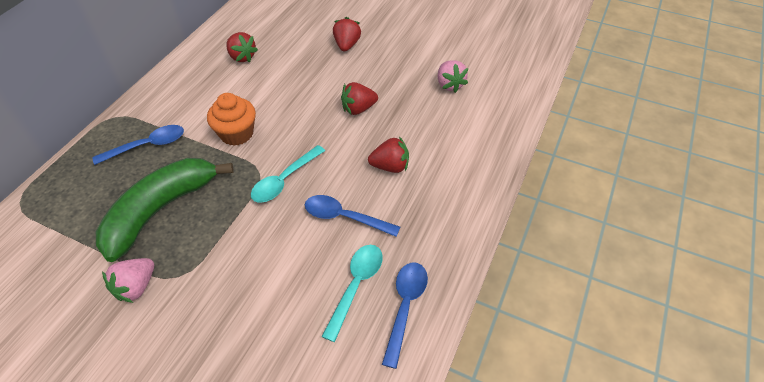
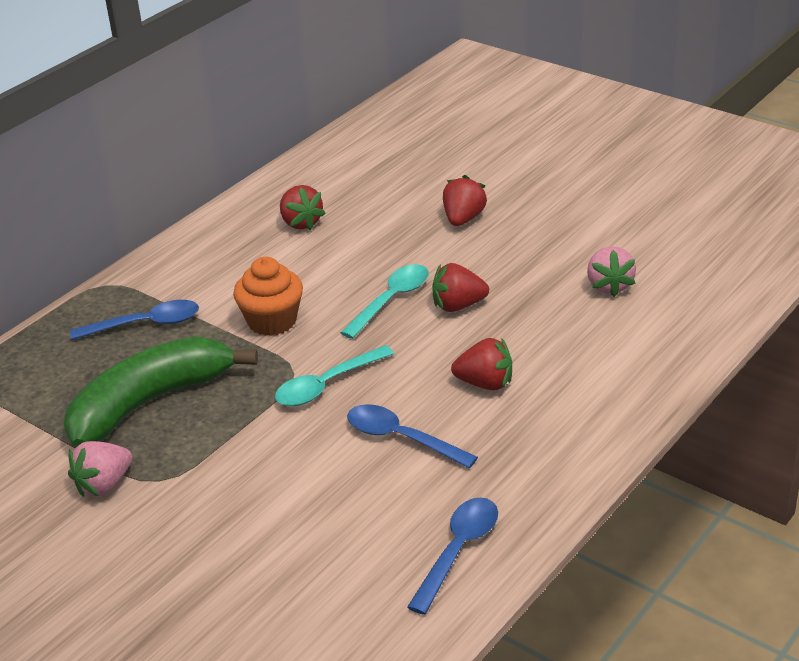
camera: 15 degrees right, 15 degrees down
turquoise spoon [322,245,383,342] -> turquoise spoon moved to [340,264,429,339]

